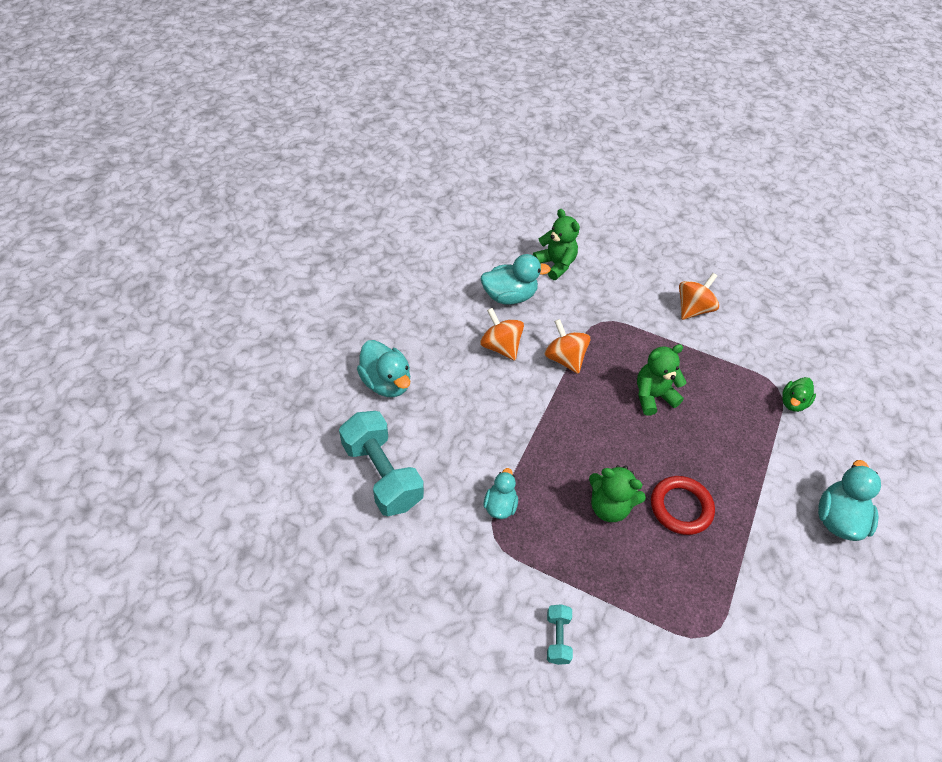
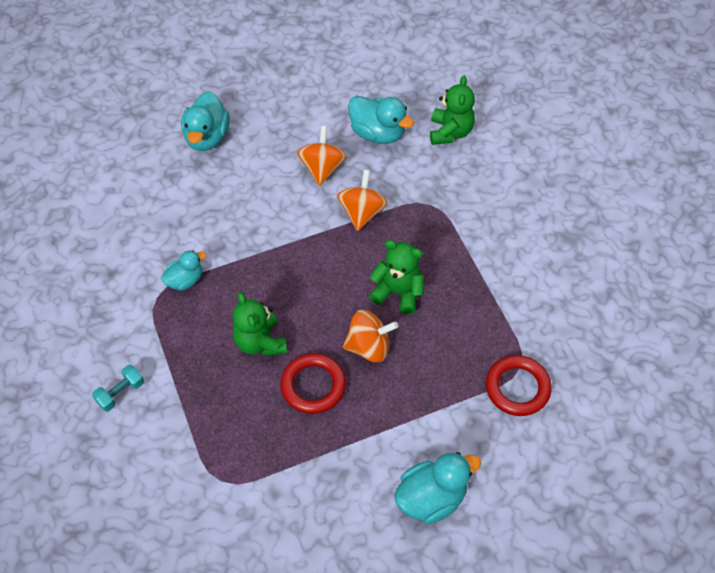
camera: 45 degrees right, 5 degrees up
turquoise dumbbell [339,411,424,516] -> none
orange spinning top [679,273,719,320] -> orange spinning top moved to [343,310,398,362]
green duck [782,377,816,412] -> red ring [486,355,552,416]

